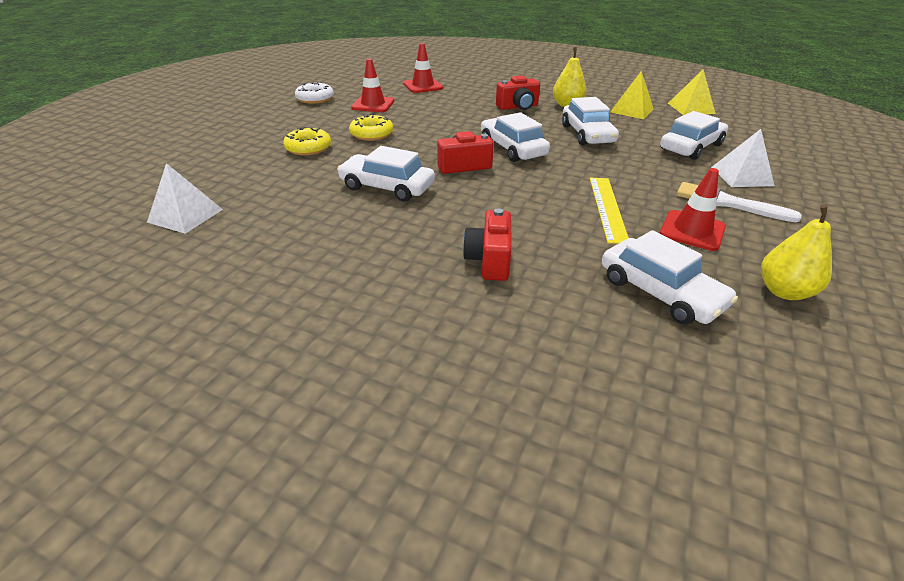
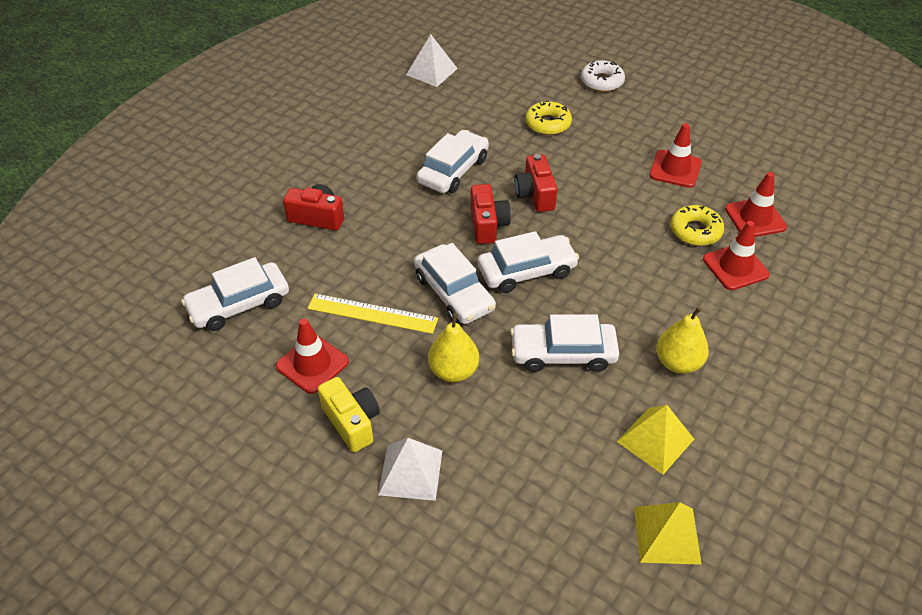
camera: 100 degrees right, 10 degrees up
white donut [295,82,334,104] -> white donut moved to [581,60,625,92]
yellow donut [349,114,393,141] -> yellow donut moved to [671,205,724,246]
red camera [496,75,540,110] -> red camera moved to [514,154,558,212]
white car [660,111,728,160] -> white car moved to [414,243,496,324]
white brush [677,182,802,222] -> yellow camera [318,377,380,452]
yellow pear [761,205,832,300] -> yellow pear moved to [428,313,479,382]
none -> red traffic cone [703,221,770,290]

